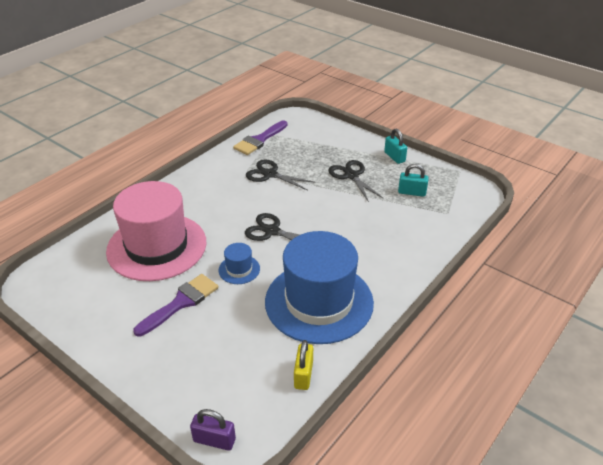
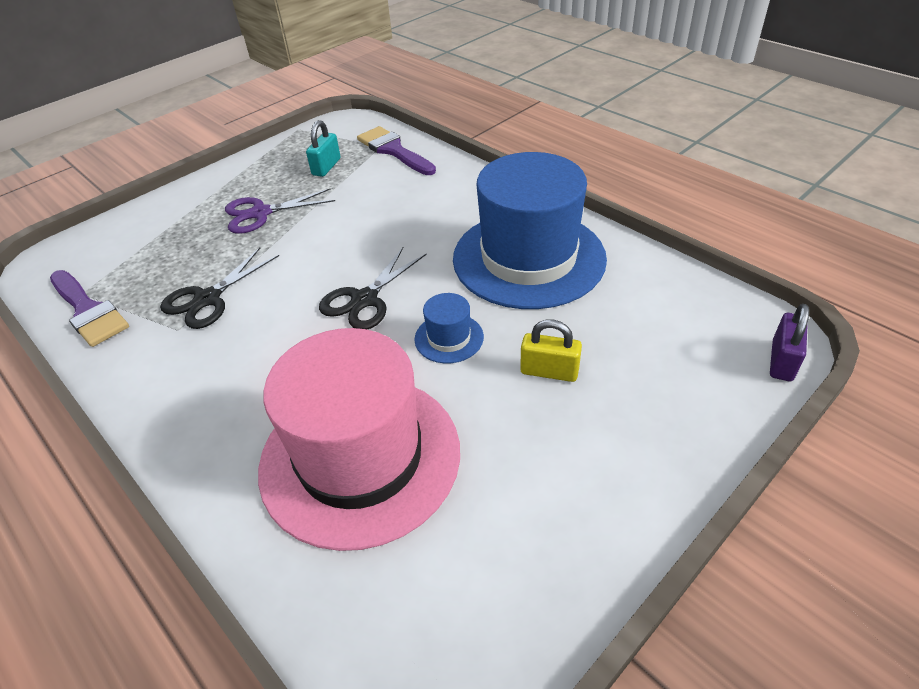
camera: 80 degrees left, 5 degrees up
purple brush [133,274,219,337] -> purple brush moved to [357,126,436,175]
yellow padlock [294,340,313,390] -> yellow padlock moved to [520,320,582,382]
black scissors [328,160,384,202] -> purple scissors [225,189,335,234]
turquoise padlock [384,129,407,164] -> none

